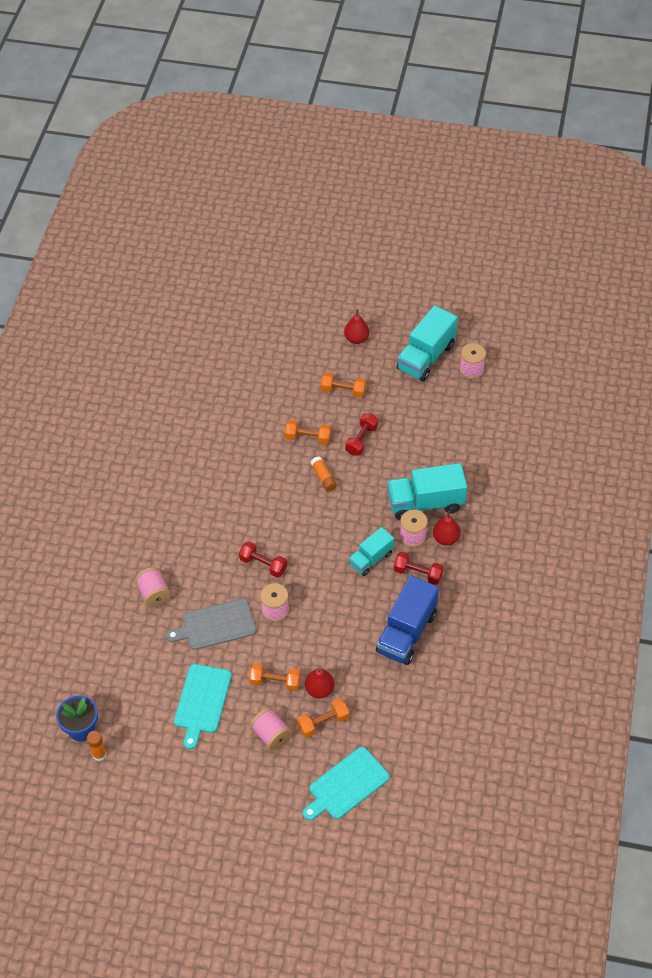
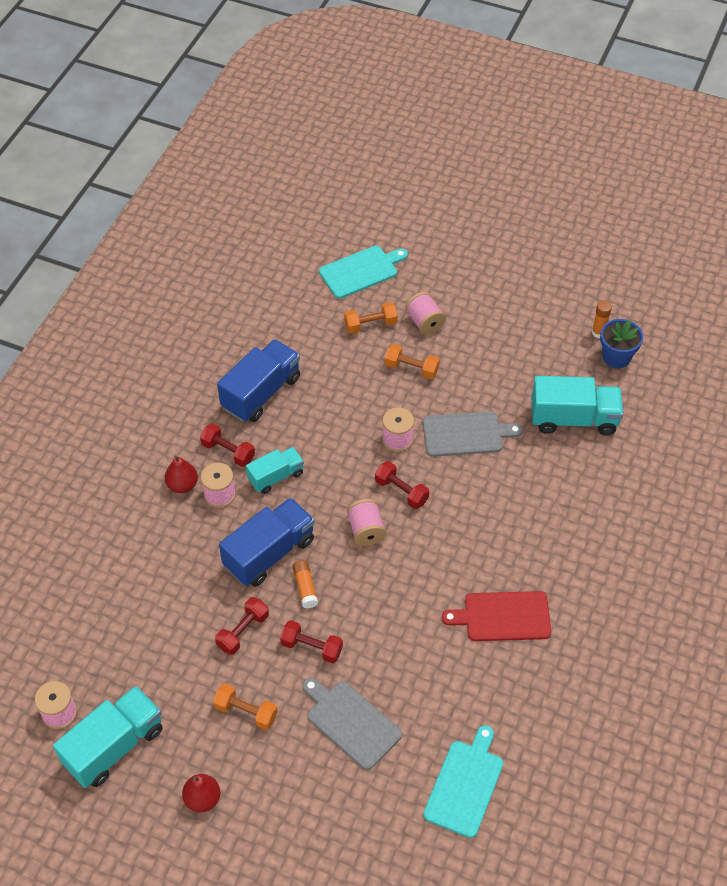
camera: 170 degrees left, 0 degrees up
pink spool [135,567,171,607] -> pink spool moved to [347,499,386,546]
turquoise cutting board [174,664,232,749] -> turquoise cutting board moved to [423,725,503,838]
orange dumbbell [285,420,331,445] -> red dumbbell [280,620,343,664]
red pear [305,668,335,698] -> none
turquoise truck [387,463,467,520] -> turquoise truck moved to [531,376,623,435]
none -> blue truck [219,498,315,587]
none -> grey cutting board [302,678,402,770]
none -> red cutting board [442,591,551,641]

